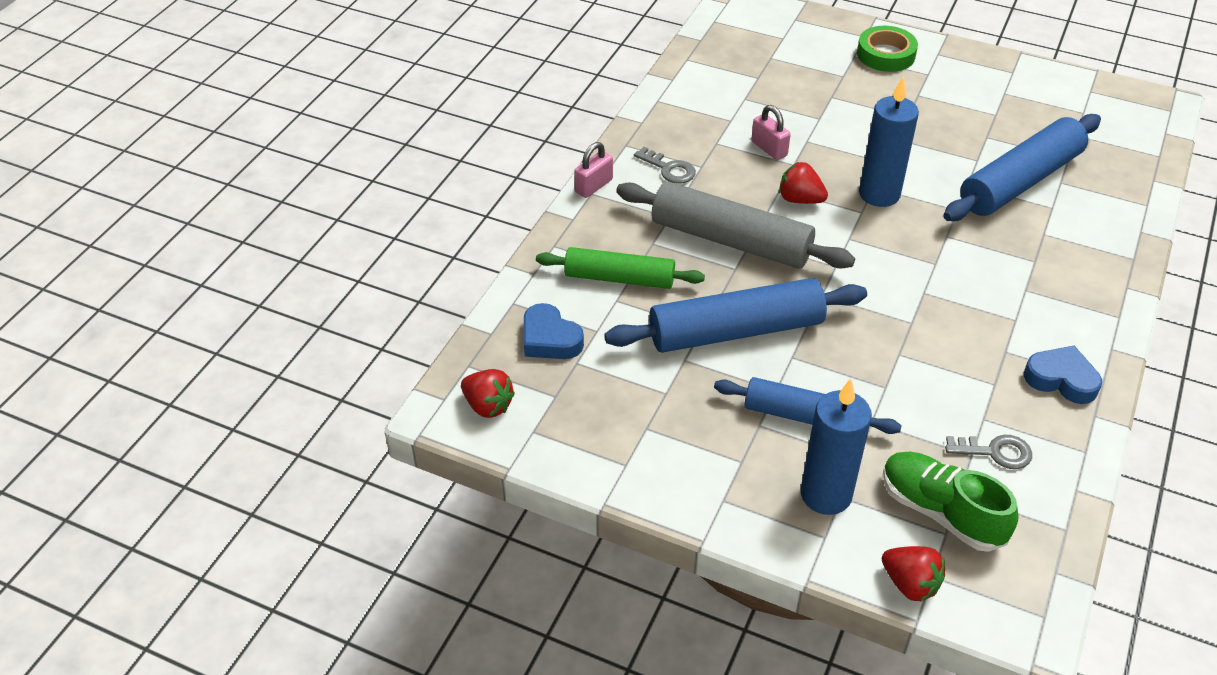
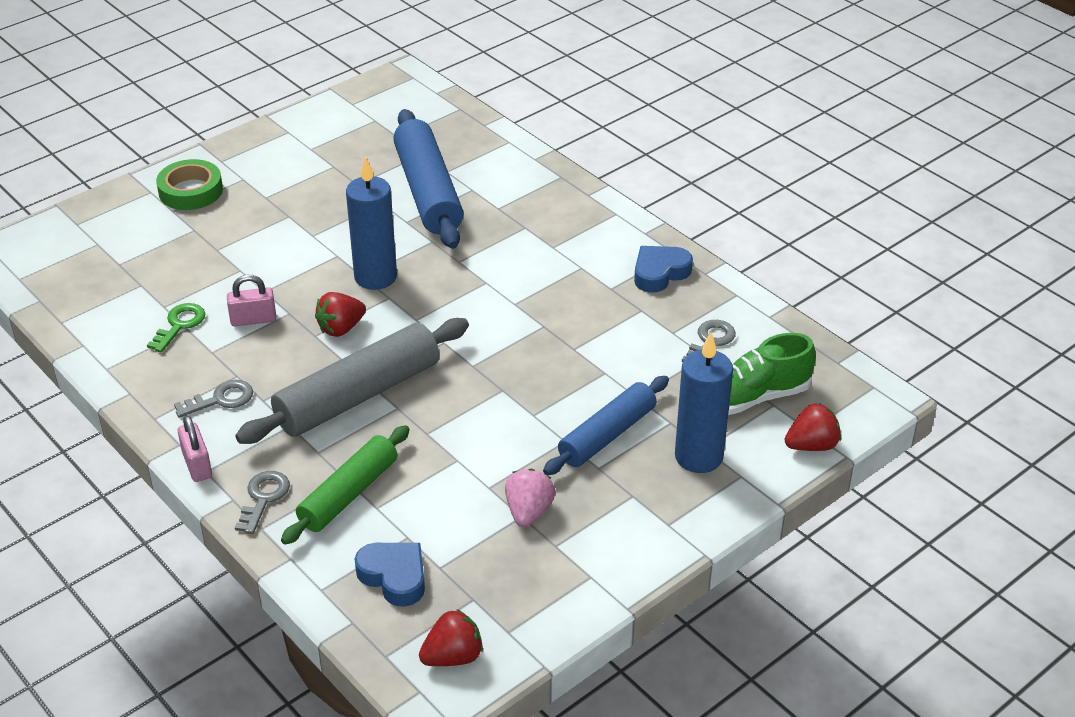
camera: 65 degrees left, 5 degrees down
blue heart [524,303,584,359] -> blue heart turned 120 degrees counterclockwise [355,543,425,607]
blue rolling pin [605,278,867,353] -> none
none -> green key [147,303,205,352]
none -> grey key [235,471,290,534]
none -> pink strawberry [505,469,555,527]

